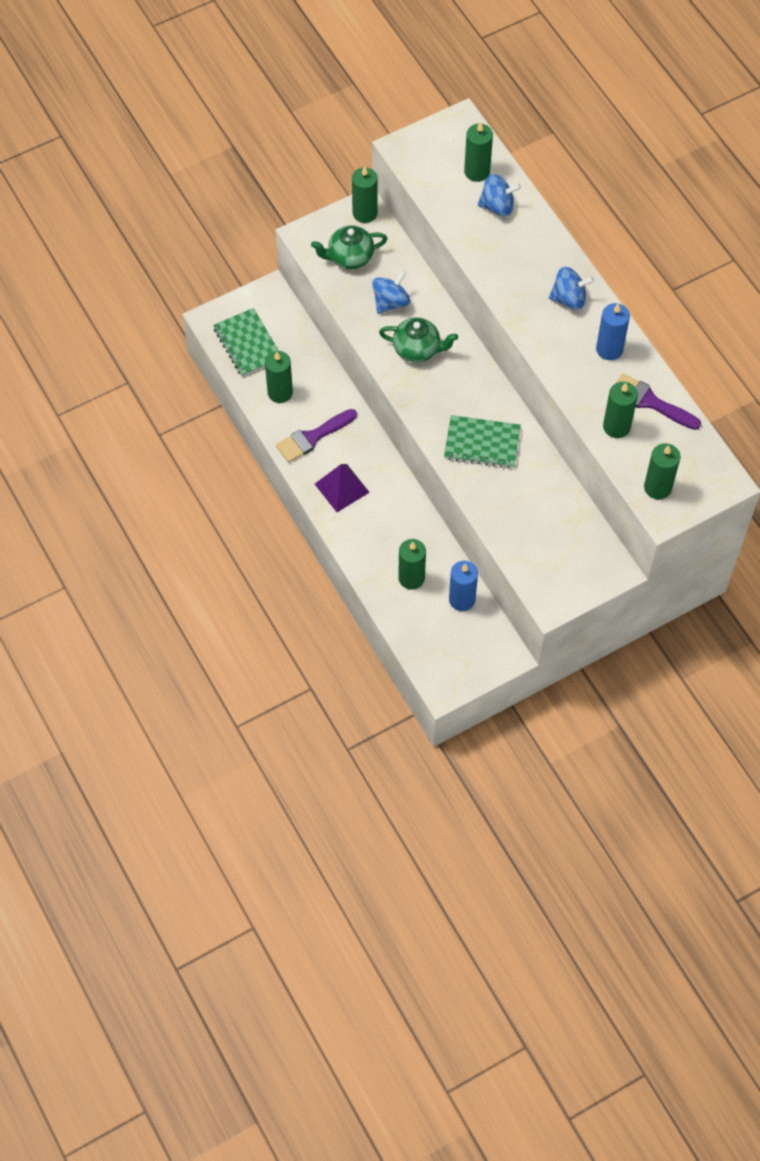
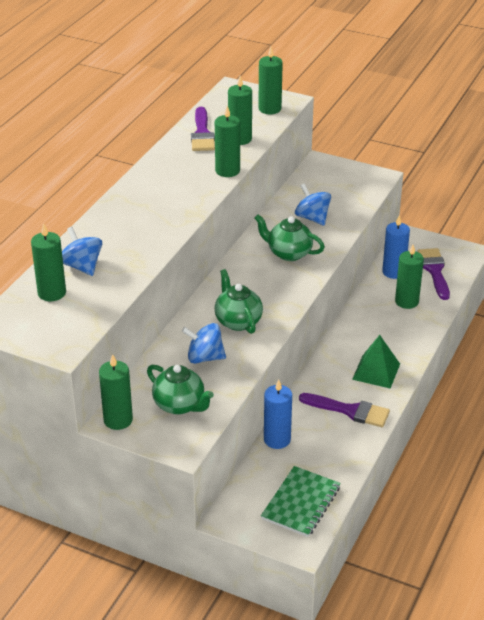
camera: 125 degrees left, 25 degrees down
green candle [265,351,293,403] -> green candle moved to [215,106,240,177]
purple pyramid [315,464,370,512] -> green pyramid [352,335,400,389]
green notebook [444,415,521,468] -> green teapot [255,215,325,261]
blue spinning top [549,267,594,310] -> blue spinning top moved to [295,184,331,226]
blue candle [596,303,630,360] -> blue candle moved to [264,380,292,449]
none -> purple brush [418,248,450,300]

